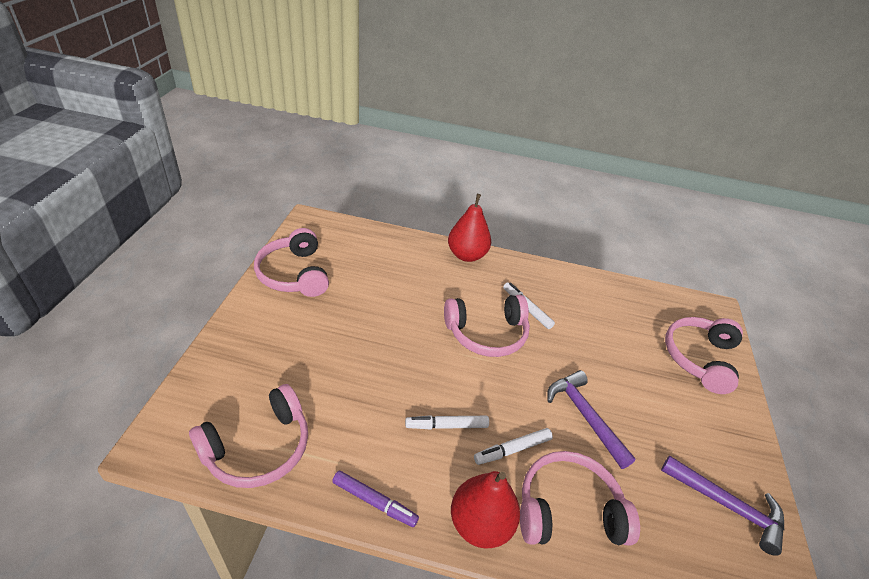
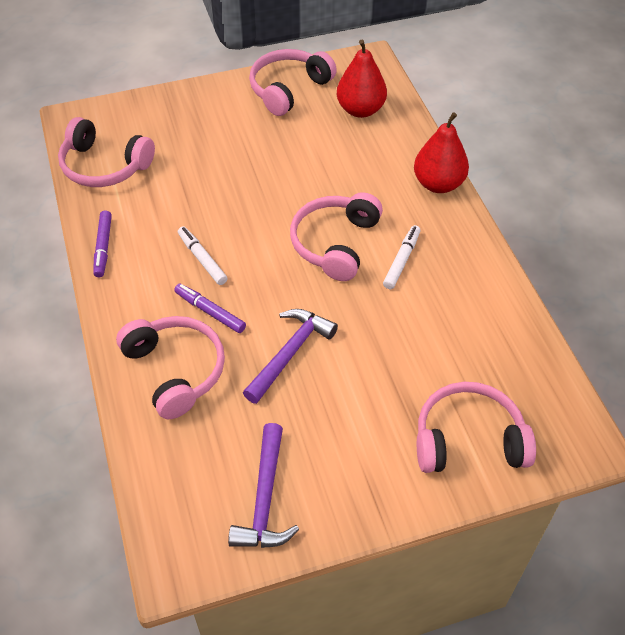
camera: 65 degrees right, 10 degrees up
pink headphones [444,295,530,357] -> pink headphones turned 60 degrees clockwise [290,192,383,281]
red pear [451,471,520,548] -> red pear moved to [337,40,387,118]
white marker [474,428,553,465] -> purple marker [174,284,246,333]

